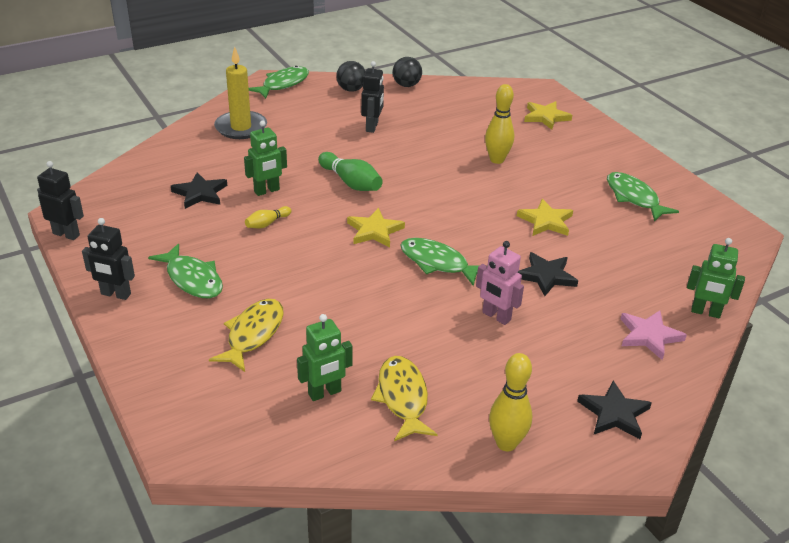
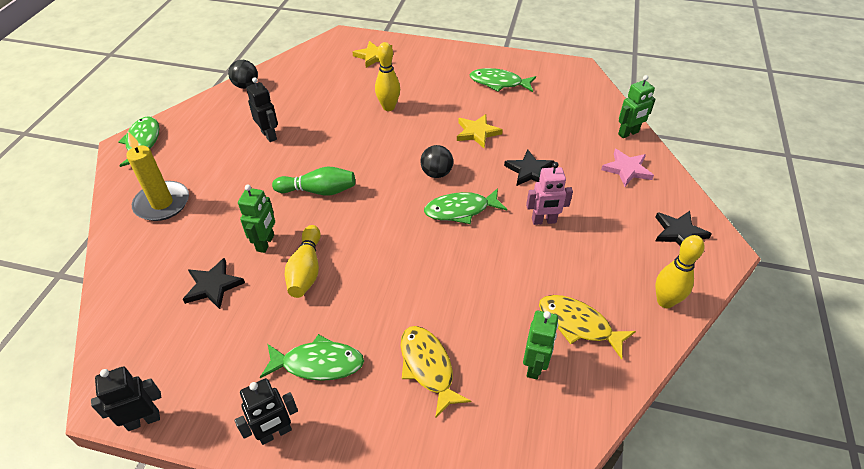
camera: 45 degrees left, 10 degrees up
yellow bowling pin [245,206,291,229] -> yellow bowling pin [285,225,321,298], size x1.76
black ball [336,61,366,92] -> black ball moved to [420,145,453,178]
yellow star [347,208,405,247] -> none

